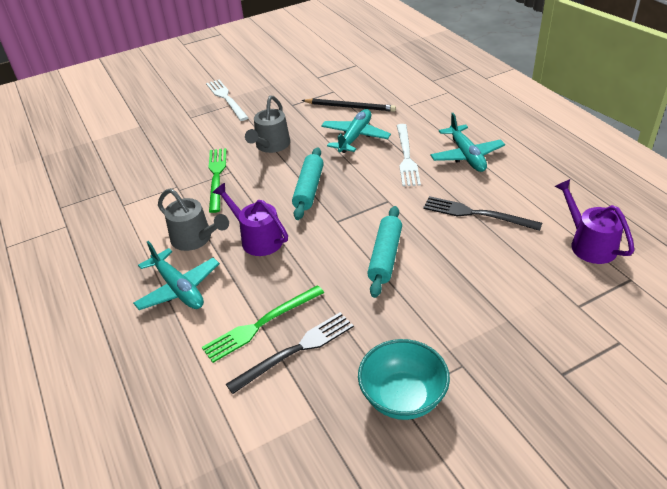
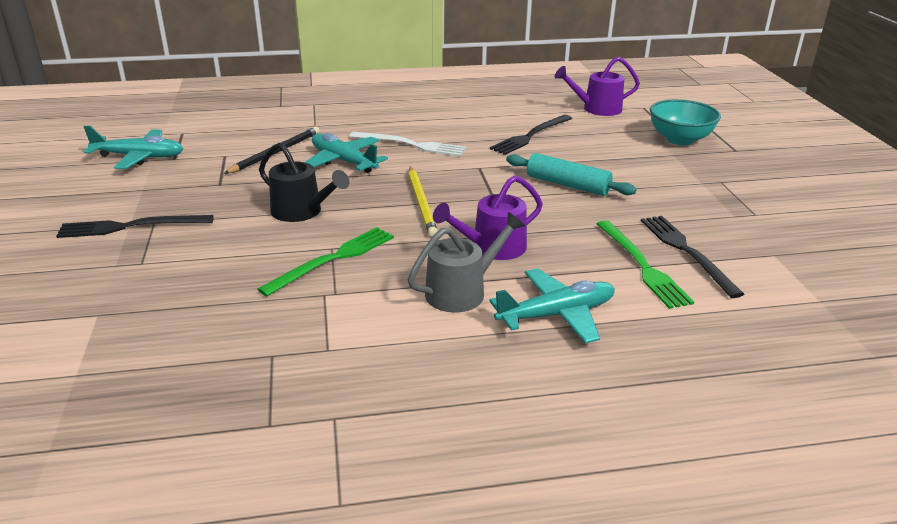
camera: 75 degrees left, 10 degrees down
white fork [206,80,249,121] -> black fork [56,215,214,238]
green fork [209,148,226,213] -> green fork turned 120 degrees clockwise [257,227,394,297]
grey watering can [245,96,290,153] -> black watering can [259,143,349,222]
turquoise rolling pin [292,147,324,220] -> yellow pencil [408,167,438,237]
turquoise bowl [358,339,450,420] -> turquoise bowl moved to [650,99,721,145]
turquoise plane [430,113,505,172] -> turquoise plane moved to [83,126,183,169]

